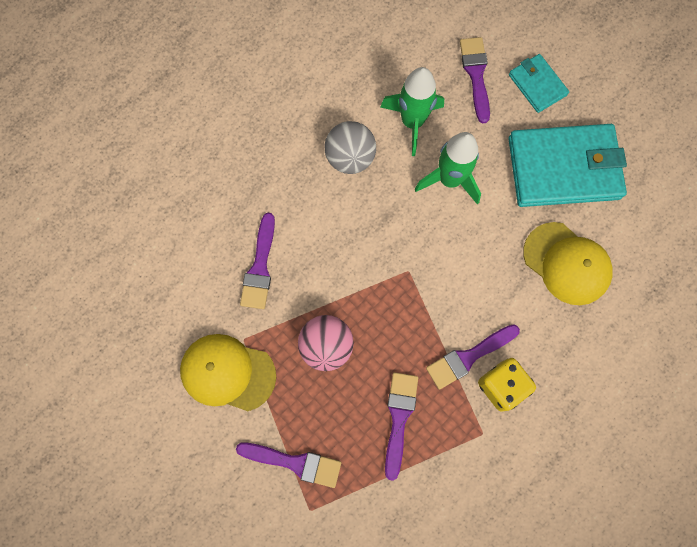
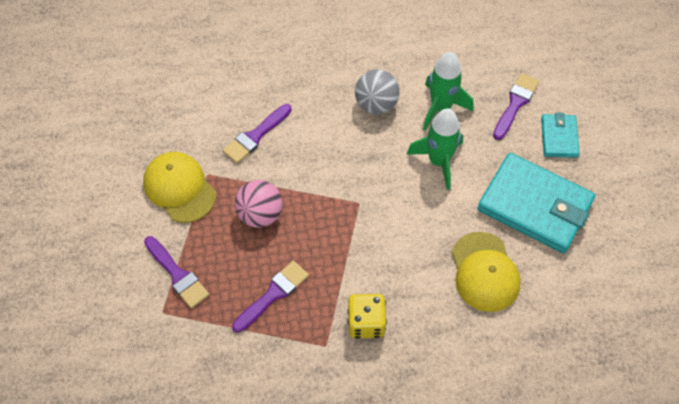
camera: 35 degrees right, 15 degrees down
purple brush [426,324,520,390] -> none

